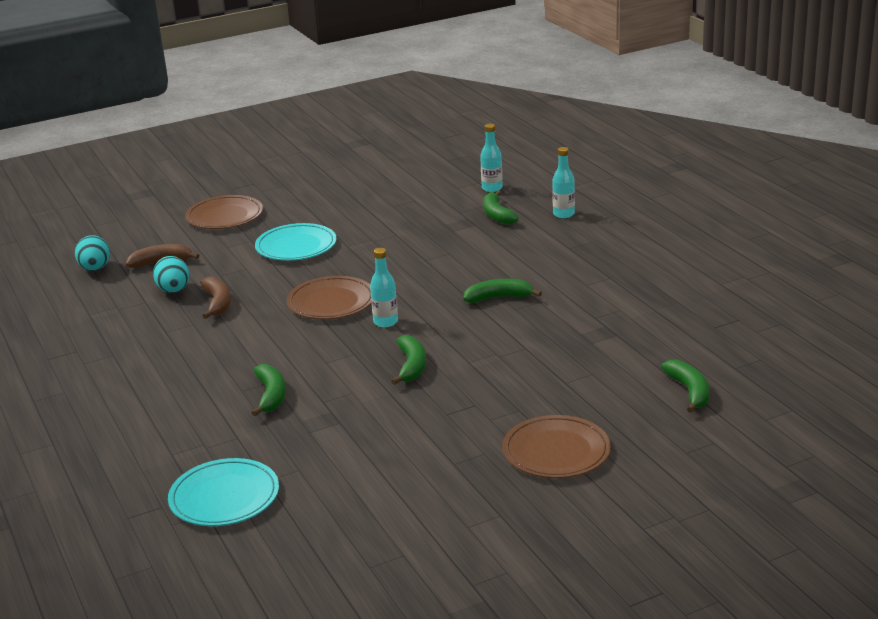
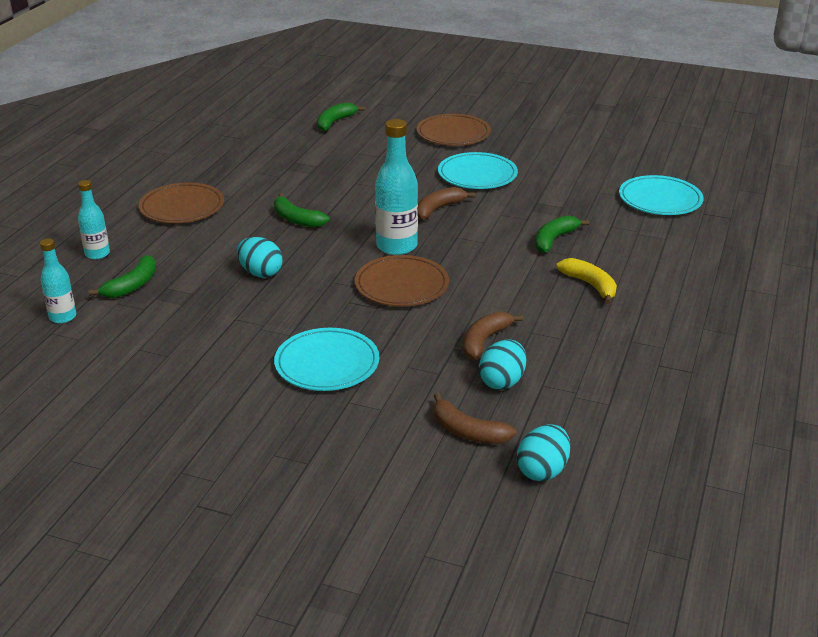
camera: 135 degrees left, 5 degrees up
brown plate [185,195,263,229] -> brown plate moved to [139,182,224,223]
turquoise bottle [370,248,398,327] -> turquoise bottle [375,119,418,255], size x1.69
green banana [391,335,426,385] -> brown banana [418,187,475,220]
none -> turquoise egg [237,237,282,278]
none -> turquoise plate [438,152,518,189]
none -> yellow banana [556,258,617,304]

